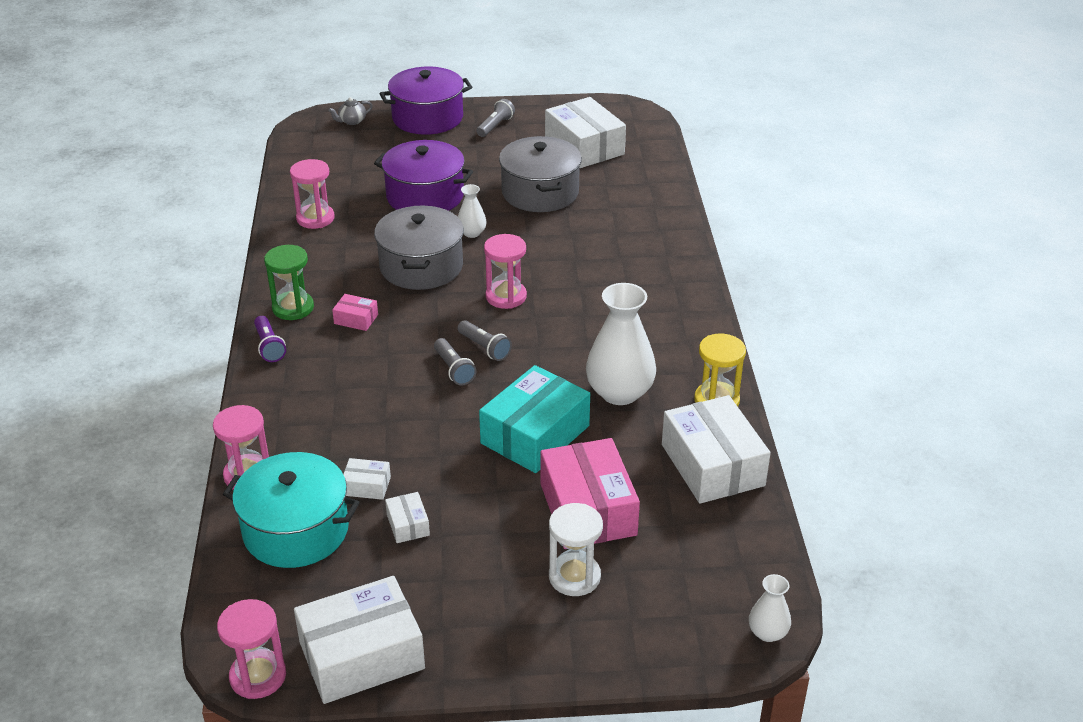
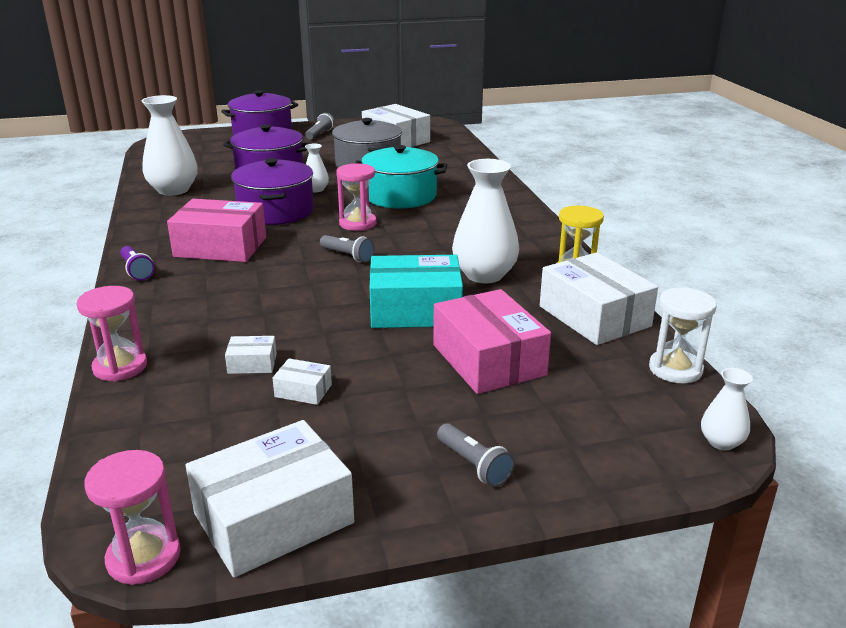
camera: 10 degrees left, 10 degrees down
turquoise pot [223,452,359,568] -> turquoise pot moved to [355,145,447,209]
green hourglass [264,245,314,320] -> none
pink hourglass [290,159,335,229] -> white vase [141,95,198,196]
grey teapot [328,97,373,125] -> none
pink box [332,294,378,331] -> pink box [167,199,266,262], size x2.23
grey pot [374,206,464,290] -> purple pot [231,158,314,225]
white box [385,492,430,543] -> white box turned 45 degrees counterclockwise [273,358,332,405]
grey flashlight [434,338,476,385] -> grey flashlight moved to [437,423,515,487]
turquoise box [479,365,590,473] -> turquoise box turned 60 degrees clockwise [370,255,463,328]
white hourglass [549,503,603,596] -> white hourglass moved to [649,287,717,383]

